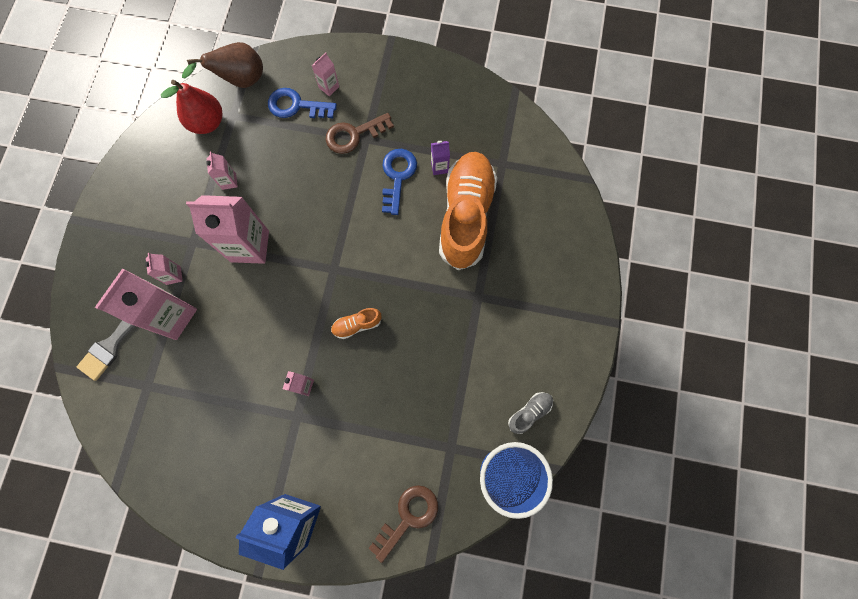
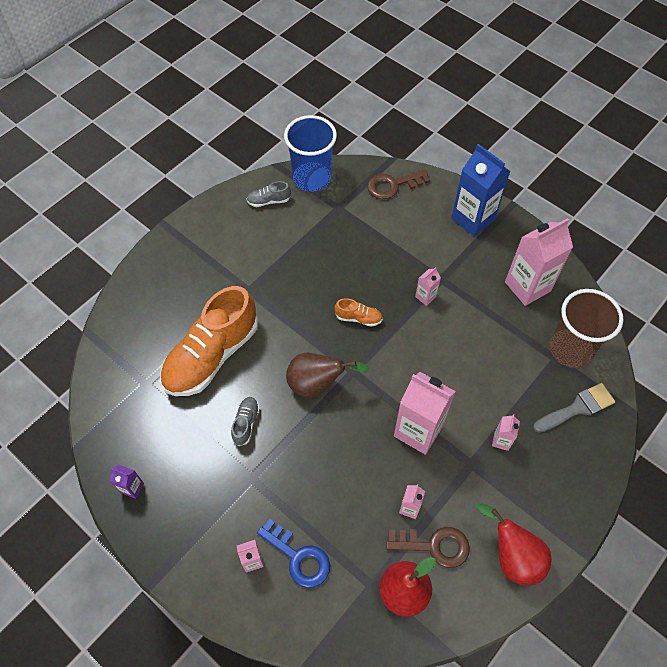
camera: 150 degrees left, 15 degrees down
pink carton [95,268,197,340] -> pink carton moved to [505,218,573,306]
brown pear [182,42,263,88] -> brown pear moved to [286,353,369,398]
brown key [326,113,394,154] -> brown key moved to [386,527,470,568]
blue key [382,149,417,215] -> grey shoe [231,397,260,446]
purple carton [431,141,450,175] -> purple carton moved to [110,465,144,499]
none -> red pear [477,503,552,586]
none -> brown cup [550,289,623,368]

